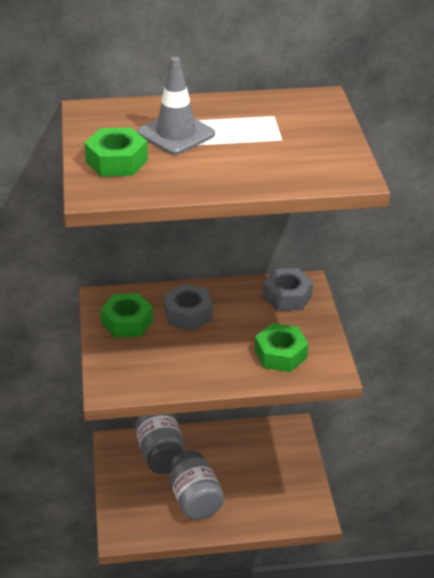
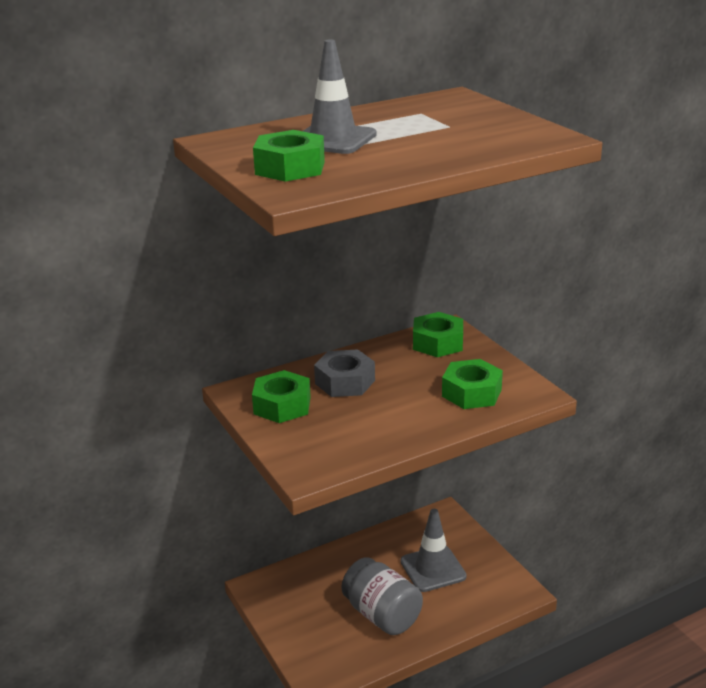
camera: 20 degrees left, 10 degrees down
grey jar [135,414,184,474] -> none
grey nut [262,268,313,311] -> green nut [413,312,463,357]
none -> grey traffic cone [401,509,467,592]

